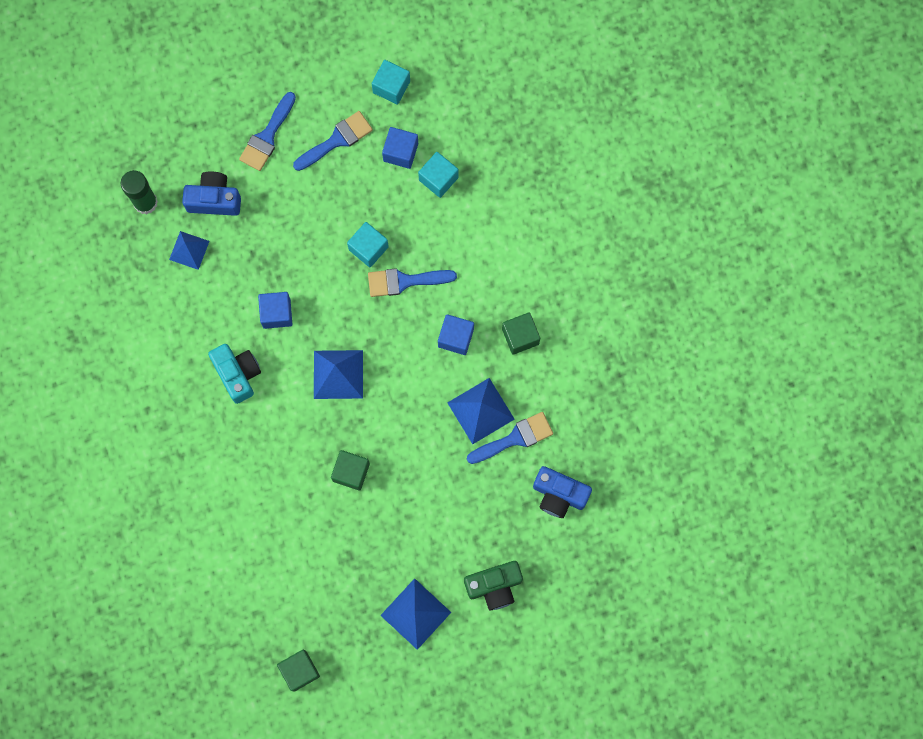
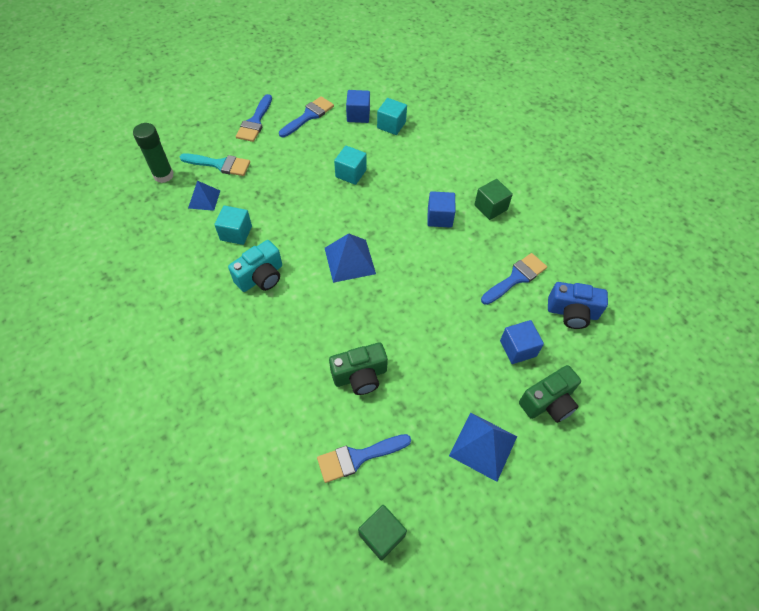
camera: 15 degrees left, 20 degrees down
blue camera [182,171,241,216] -> turquoise brush [180,153,250,176]
turquoise camera [208,344,261,404] -> turquoise camera turned 90 degrees clockwise [228,240,282,292]
blue cube [258,292,292,329] -> blue cube moved to [500,320,544,364]
green cube [331,450,370,491] -> none
blue brush [368,268,457,297] -> blue brush moved to [317,434,411,483]
turquoise cube [372,60,410,105] -> turquoise cube moved to [214,206,252,245]
blue pyramid [447,378,515,444] -> none
none -> green camera [329,342,388,395]

